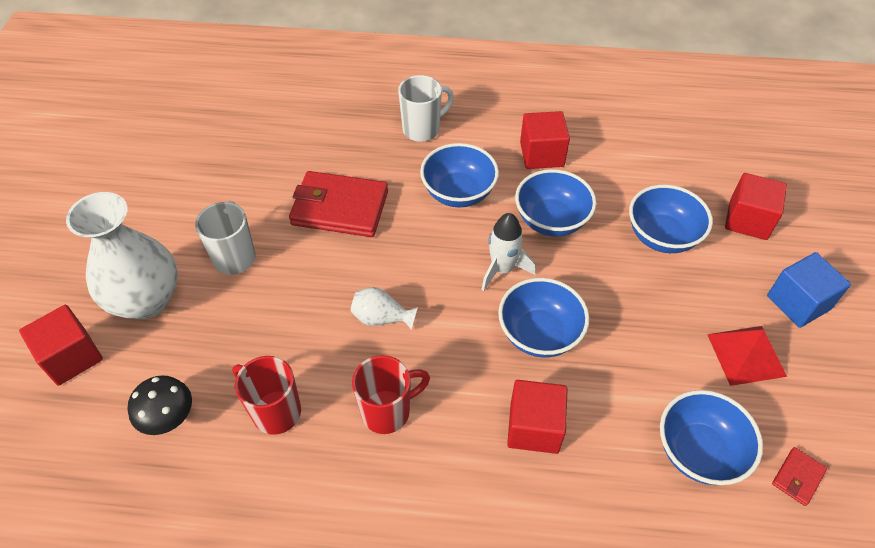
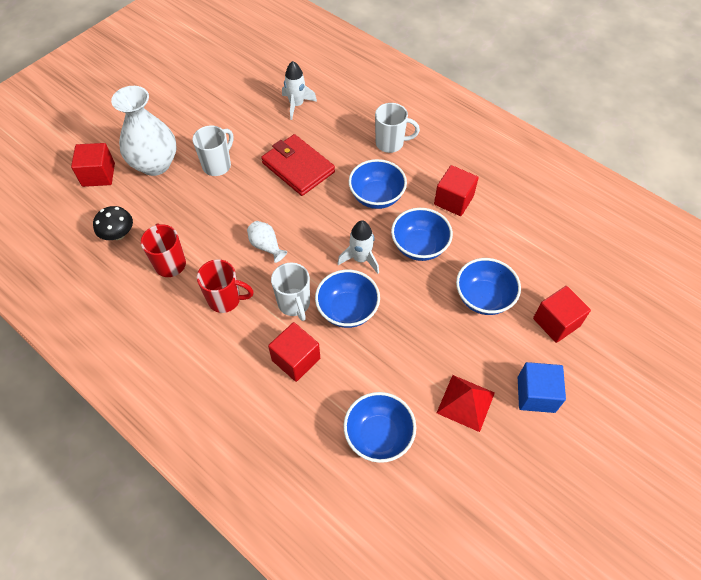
camera: 35 degrees right, 5 degrees up
red wallet [772,447,827,506] -> none
none -> white mug [271,263,310,321]
none -> white rocket [282,61,317,120]

